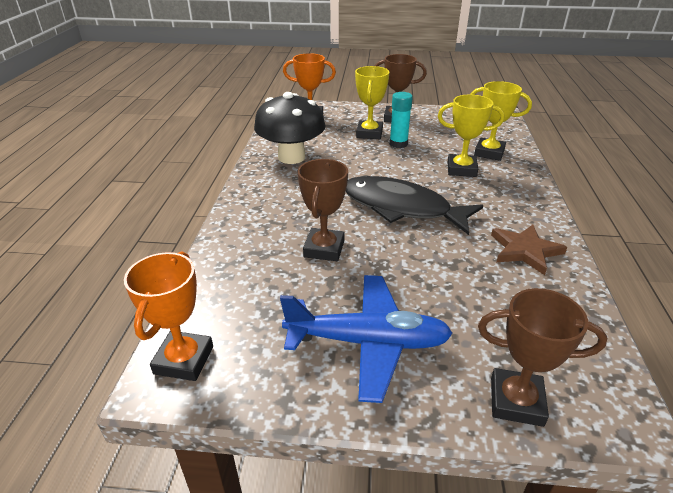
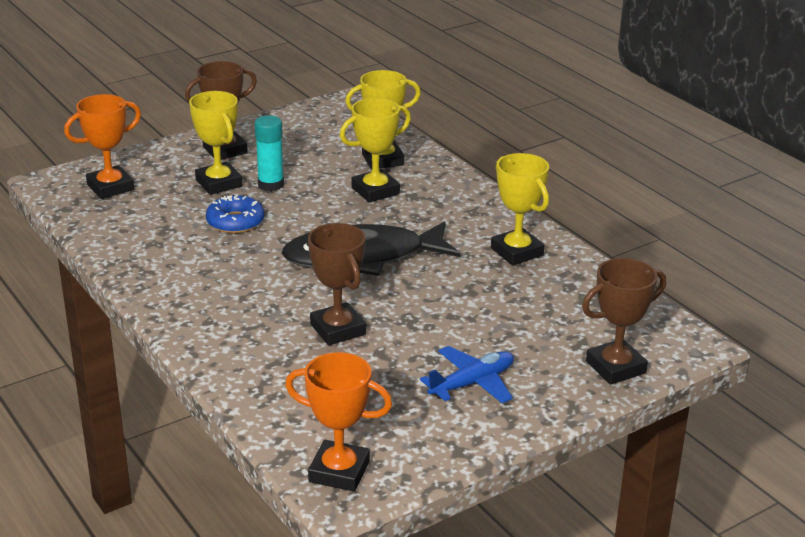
camera: 40 degrees left, 5 degrees down
orange trophy [124,251,213,381] -> orange trophy turned 45 degrees counterclockwise [285,352,392,492]
black mushroom [254,92,326,164] -> none
blue plane [280,275,453,403] -> blue plane [420,346,514,403], size x0.62
brown star [491,225,567,275] -> yellow trophy [491,153,549,265]
none -> blue donut [206,195,264,233]

